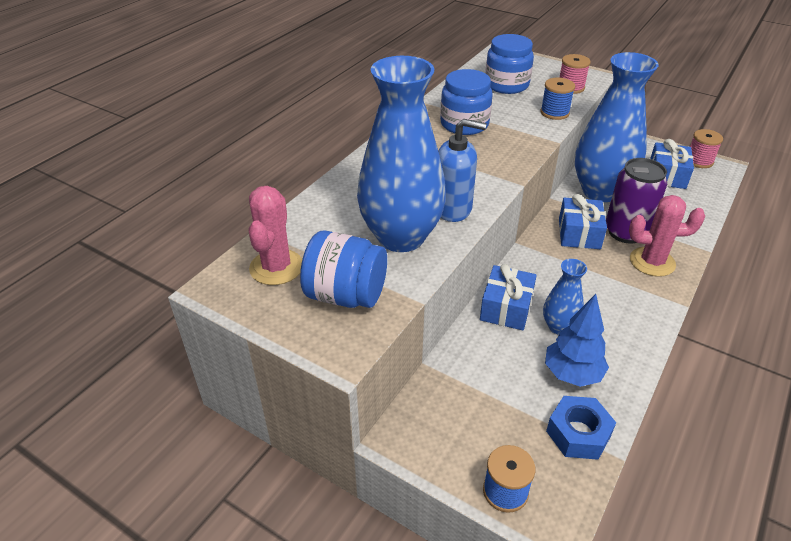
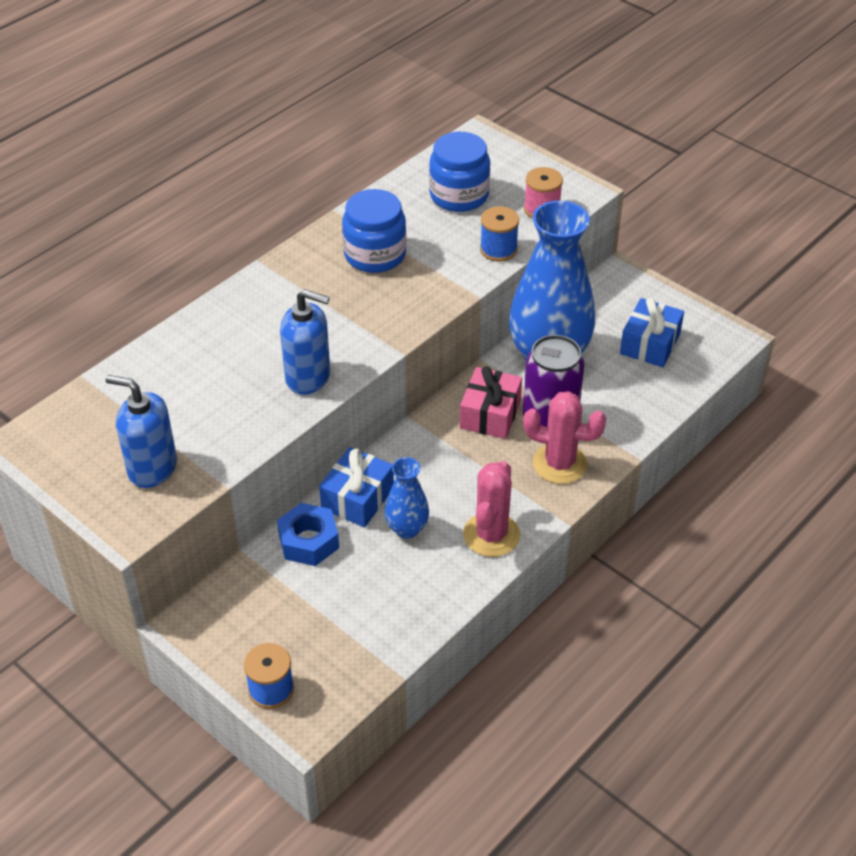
camera: 10 degrees right, 5 degrees up
pink cactus [248,186,302,285] -> pink cactus moved to [463,461,520,557]
blue jar [300,231,387,308] -> blue soap dispenser [106,375,177,488]
blue vase [357,56,446,252] -> none
blue tree [545,294,609,387] -> none
blue nut [546,396,616,460] -> blue nut moved to [277,503,339,566]
blue gift [559,194,607,249] -> pink gift [460,366,522,439]
pink spool [690,129,723,168] -> none

